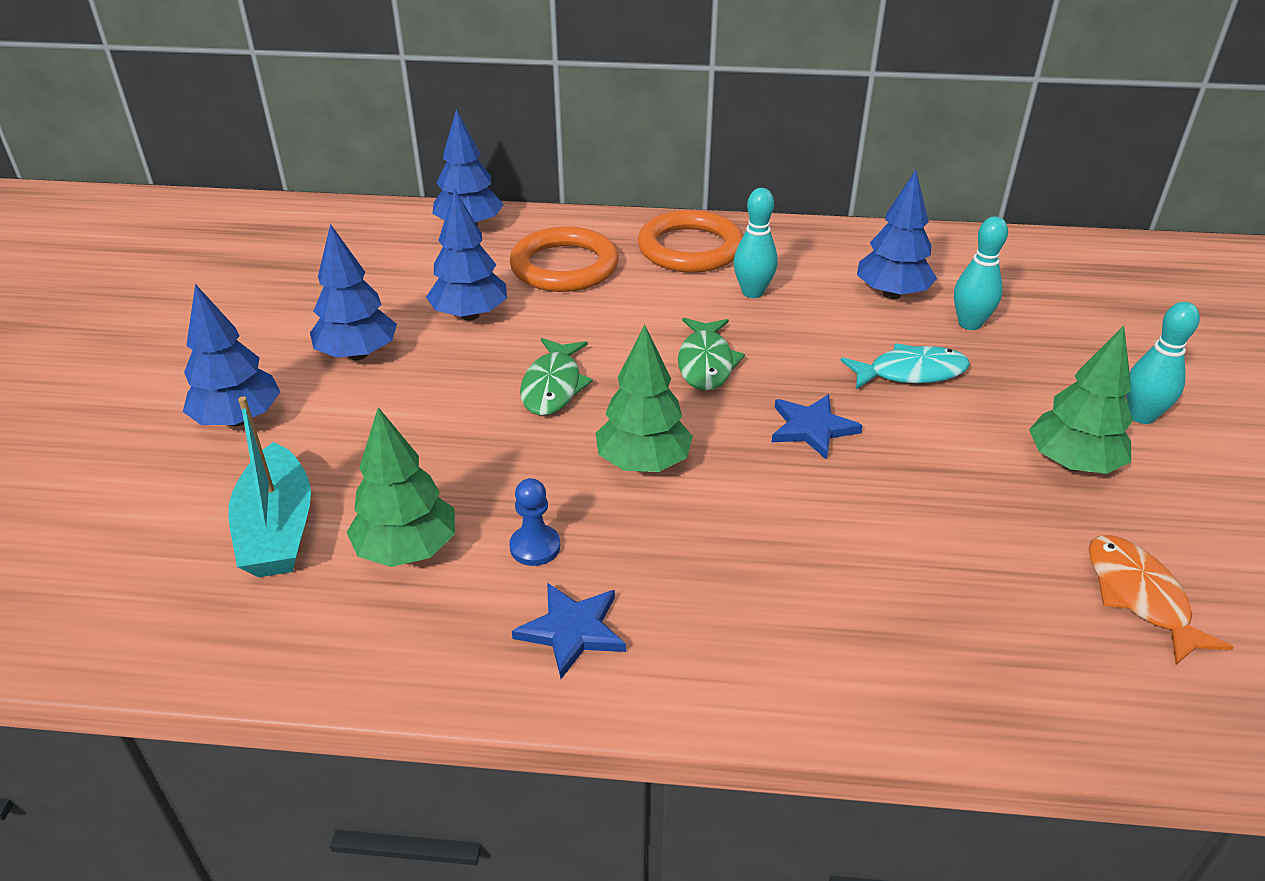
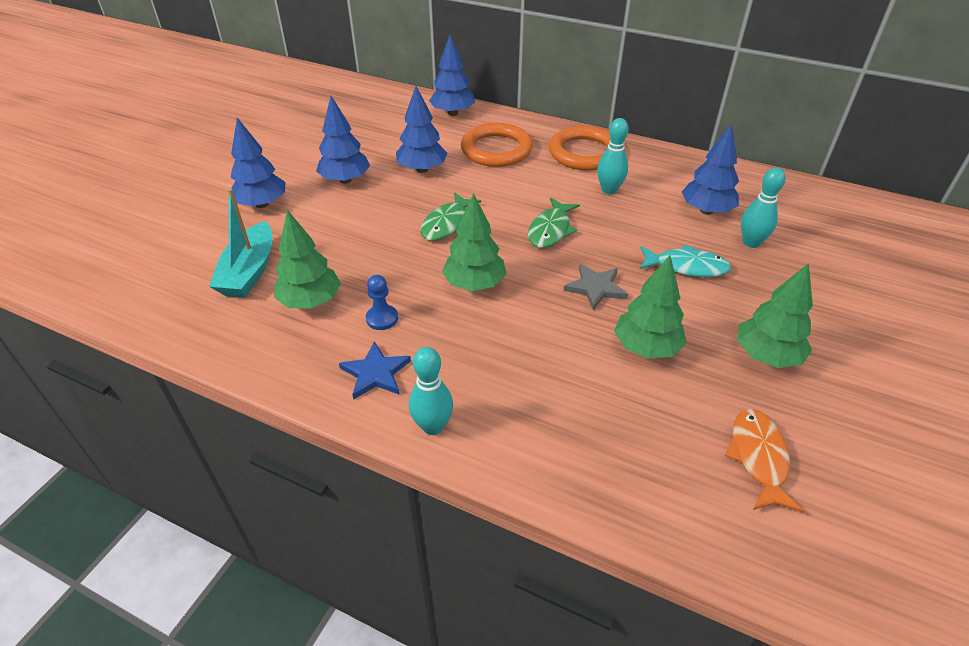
camera: 20 degrees right, 5 degrees up
blue star [771,394,863,460] -> grey star [563,264,628,310]
turquoise bowling pin [1126,302,1200,424] -> turquoise bowling pin moved to [409,347,453,435]
none -> green tree [614,255,687,359]

